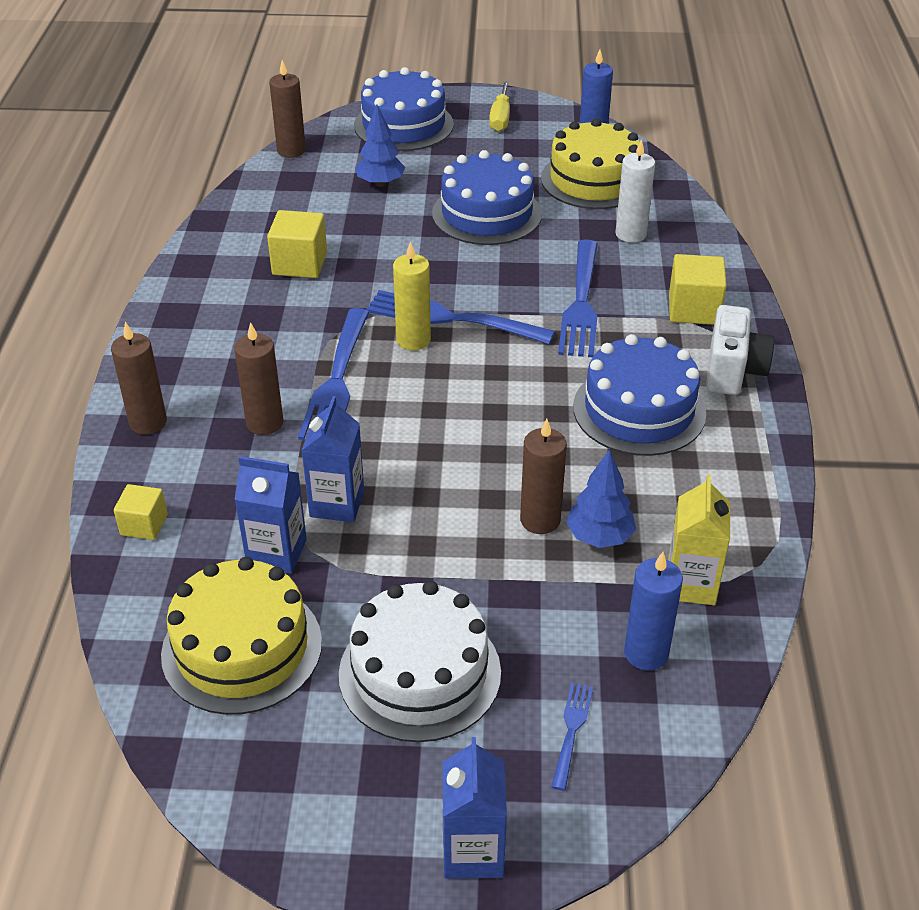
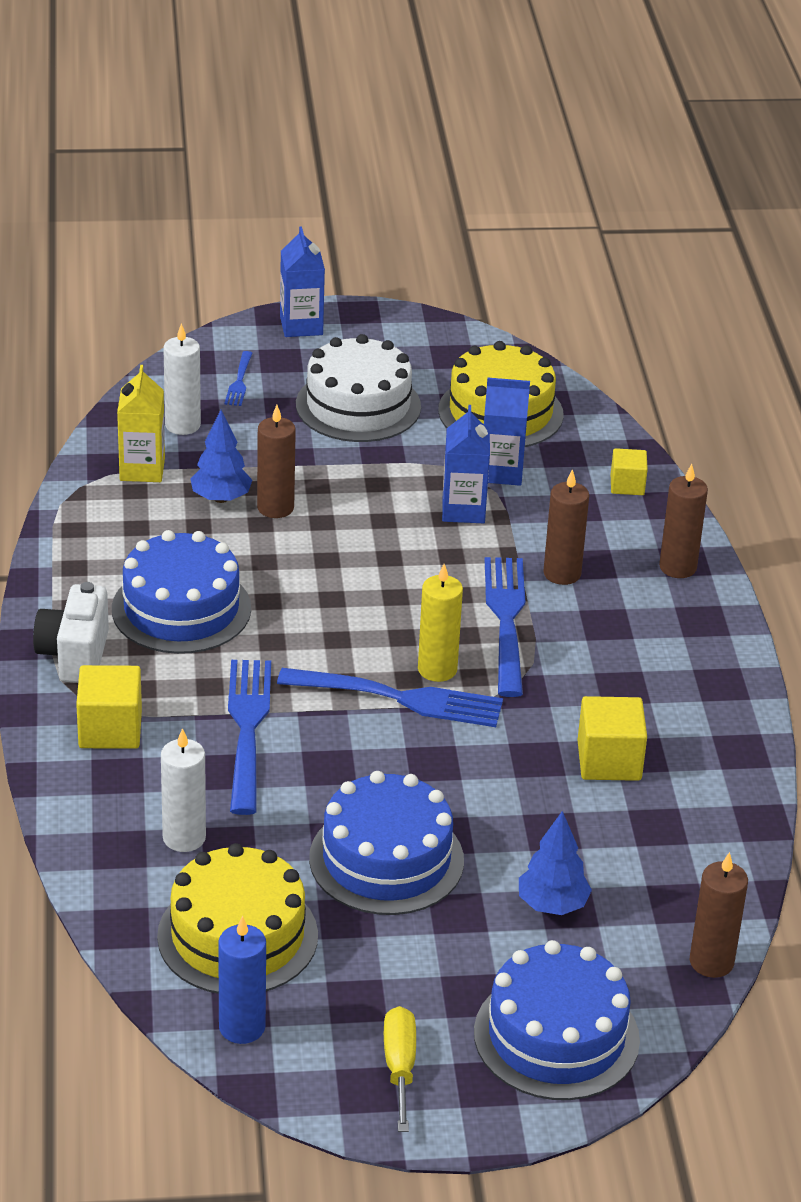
camera: 170 degrees right, 5 degrees down
blue candle [624,552,683,671] -> white candle [163,323,201,435]

